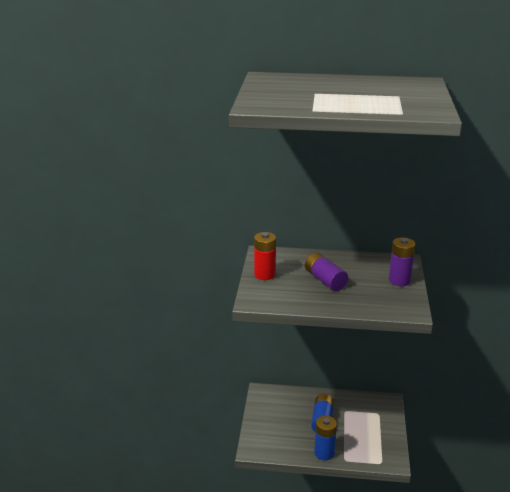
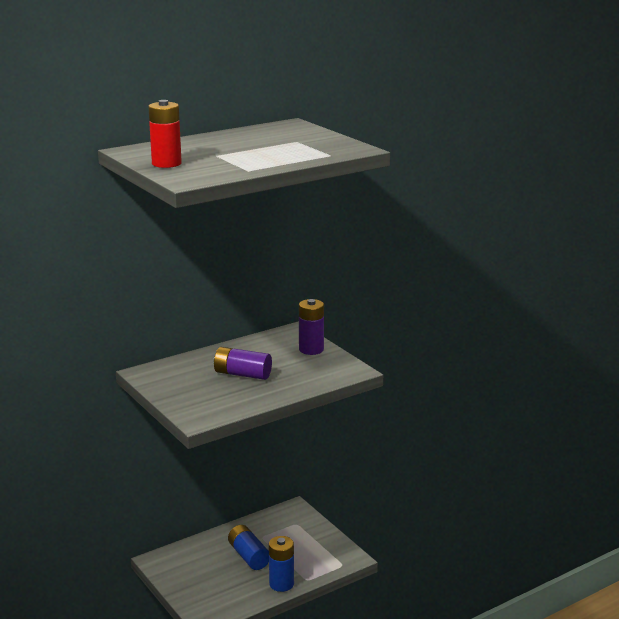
camera: 40 degrees left, 5 degrees down
red battery [254,232,276,280] -> red battery moved to [148,100,182,168]

